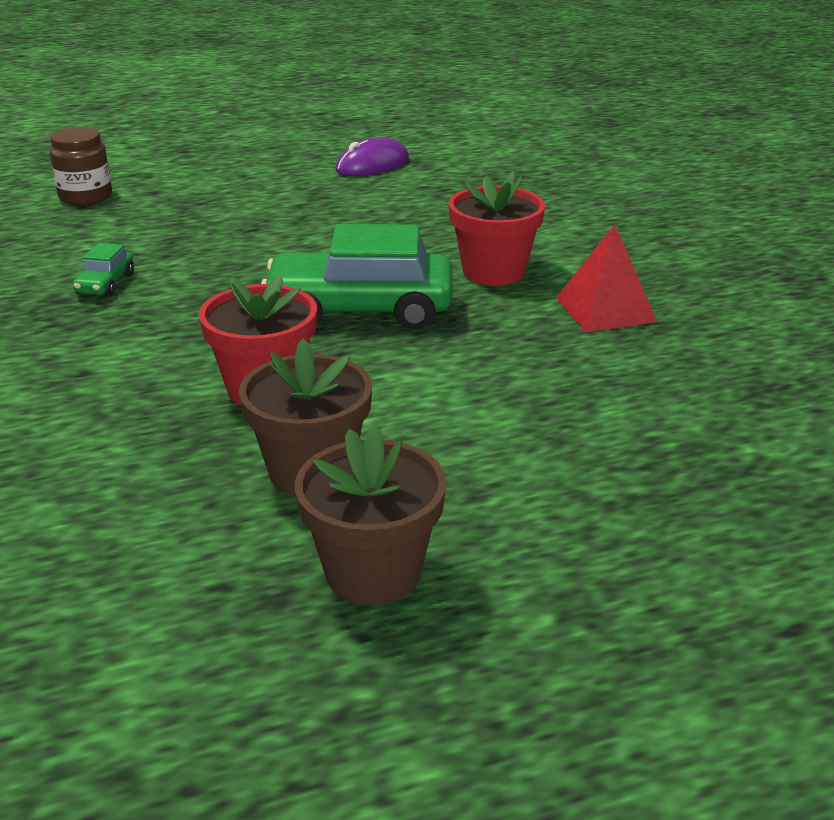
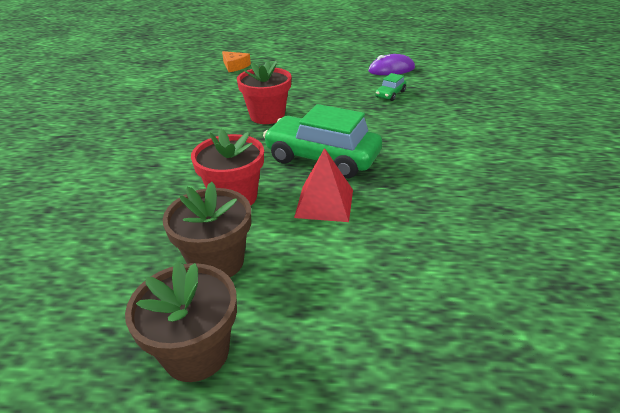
camera: 25 degrees right, 5 degrees up
brown jar [50,127,112,205] -> orange cheese [222,51,251,72]
green car [73,243,134,297] -> green car moved to [375,73,406,101]
red flower pot [449,171,545,286] -> red flower pot moved to [237,60,292,124]
red pyramid [556,224,657,332] -> red pyramid moved to [294,148,353,222]

